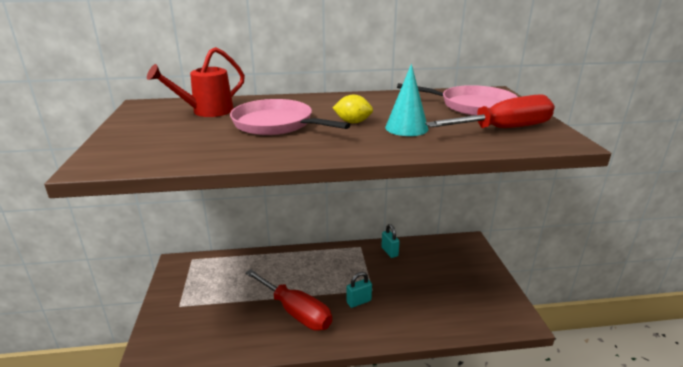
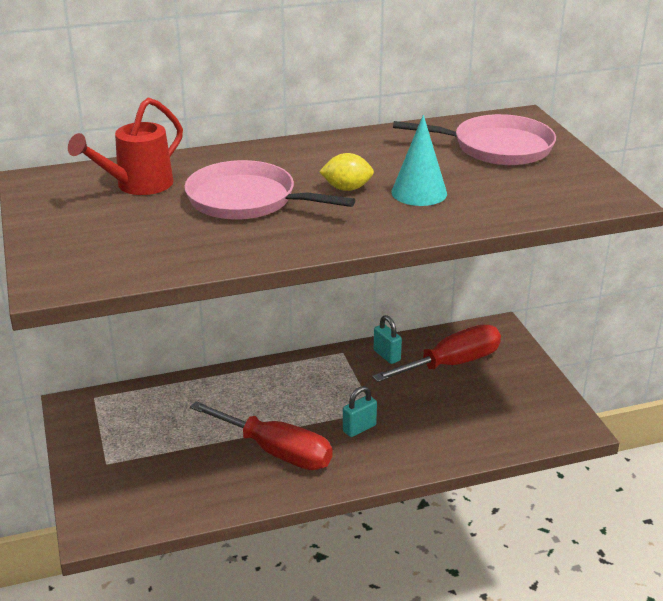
camera: 10 degrees left, 5 degrees up
red screwdriver [425,94,555,128] -> red screwdriver moved to [372,325,501,382]

